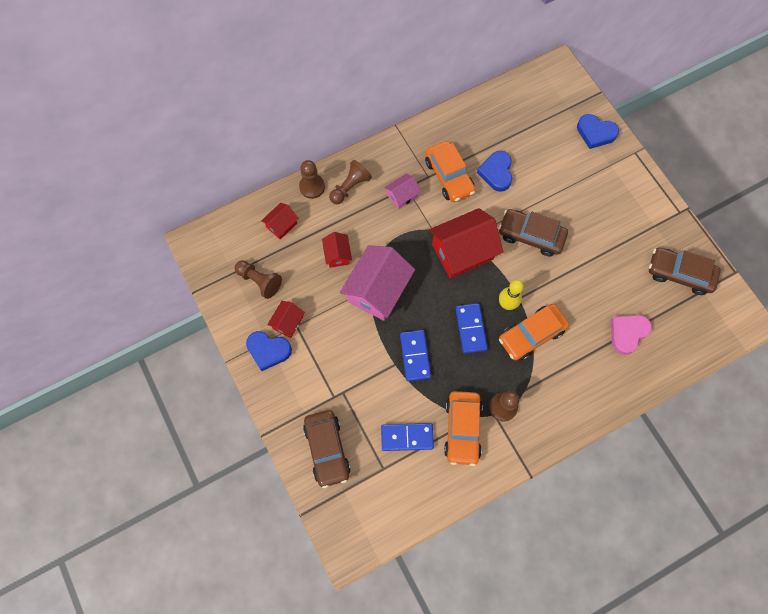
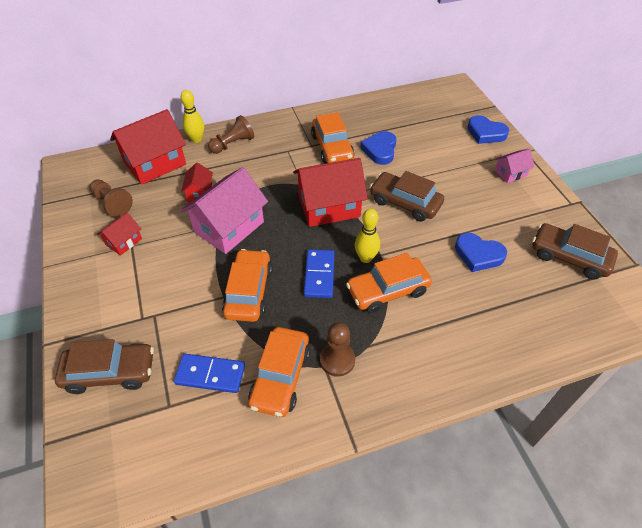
camera: 10 degrees right, 20 degrees down
blue heart [246,331,292,371] -> blue heart moved to [455,233,507,272]
red house [261,203,299,240] -> red house [110,109,186,185], size x2.00
brown pawn [299,160,325,199] -> yellow bowling pin [181,90,204,143]
brown car [303,410,351,488] -> brown car turned 90 degrees counterclockwise [55,339,154,394]
pink house [384,174,421,209] -> pink house moved to [495,149,535,183]
blue domino [400,330,431,381] -> orange car [222,249,272,322]
pink heart [611,315,652,355] -> none

